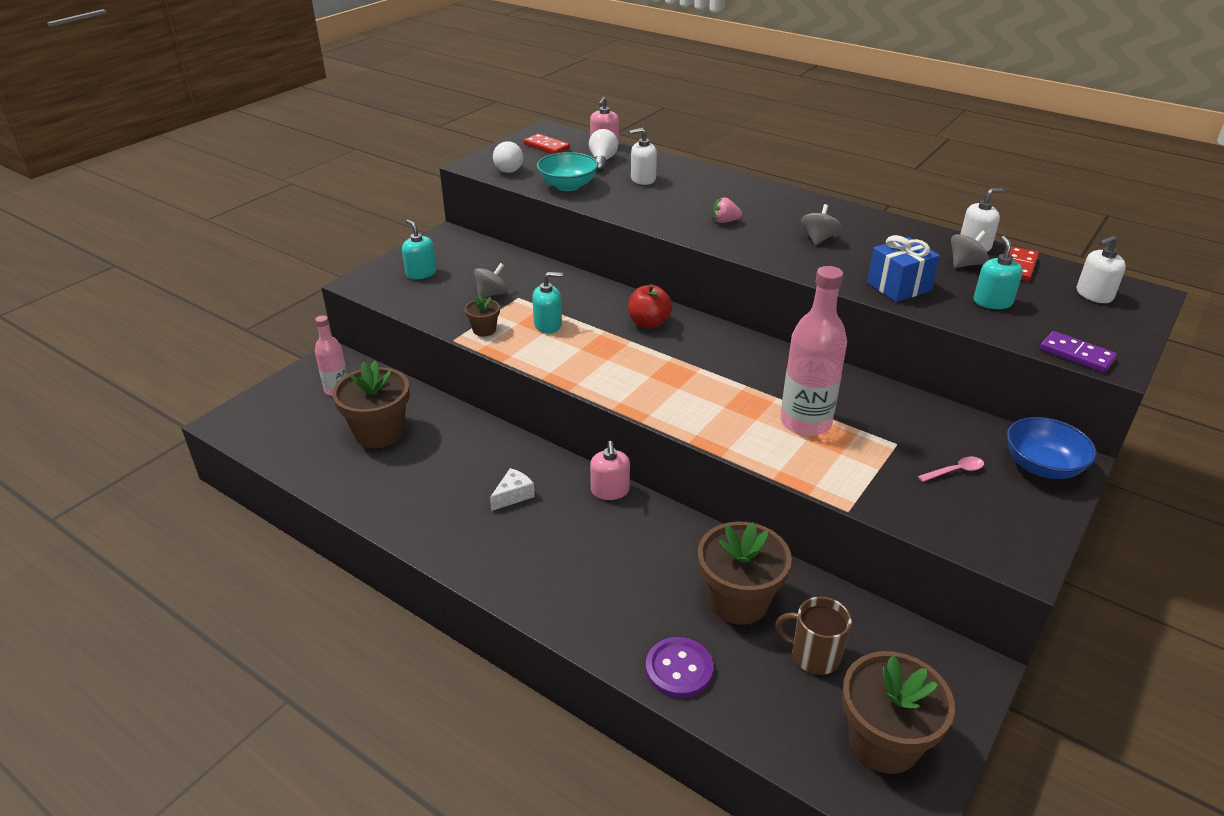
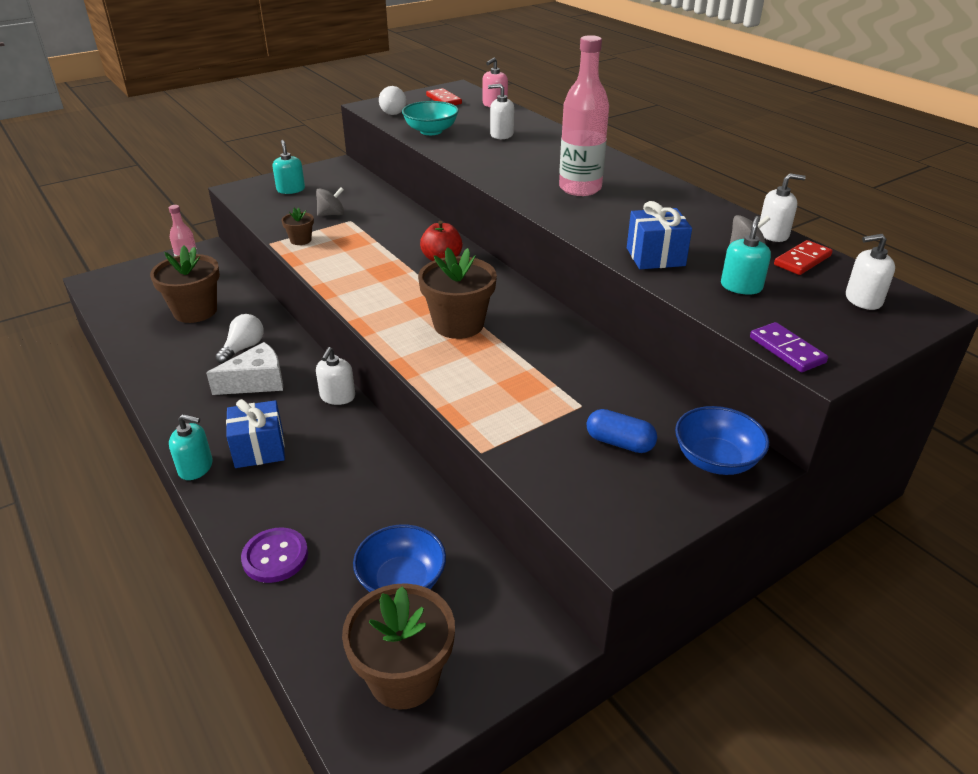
camera: 20 degrees right, 0 degrees up
white cheese [490,468,535,511] -> white cheese [206,342,283,395], size x1.65
turquoise soap dispenser [532,272,563,333] -> turquoise soap dispenser moved to [169,414,213,480]
white light bulb [589,129,618,172] -> white light bulb moved to [215,314,263,364]
pink soap dispenser [590,441,630,500] -> white soap dispenser [316,347,355,405]
brown flower pot [698,522,792,625] -> brown flower pot moved to [418,247,497,339]
pink strawberry [713,198,742,223] -> none
brown mug [775,597,852,675] -> blue bowl [353,524,446,592]
pink bottle [781,266,847,436] -> pink bottle moved to [559,35,609,196]
grey spinning top [801,204,842,245] -> none
pink spoon [918,457,984,482] -> blue capsule [586,409,657,453]
none -> blue gift [226,399,285,468]

